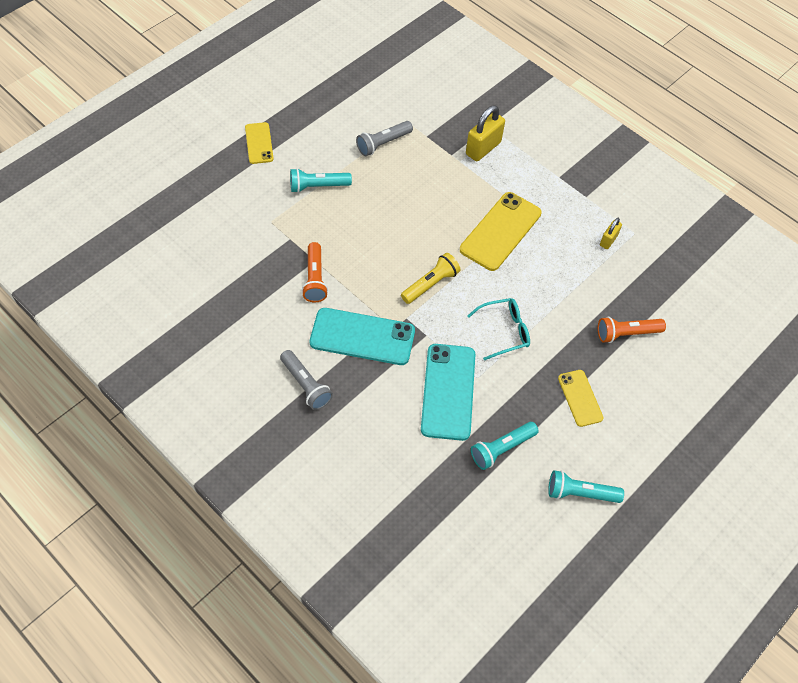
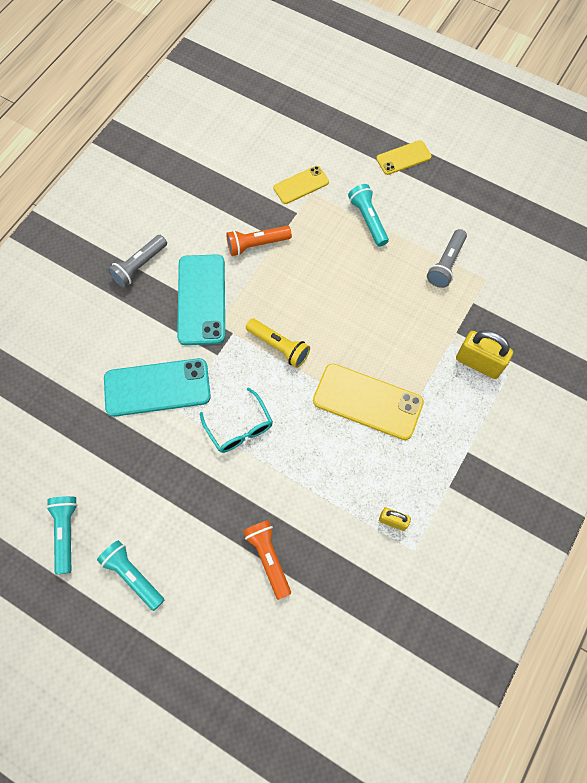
camera: 80 degrees right, 10 degrees up
grey flashlight [356,121,413,156] -> grey flashlight turned 105 degrees counterclockwise [427,229,467,288]
turquoise flashlight [471,422,539,470] -> turquoise flashlight moved to [97,540,164,611]
yellow phone [558,370,603,427] -> yellow phone moved to [274,166,329,204]

